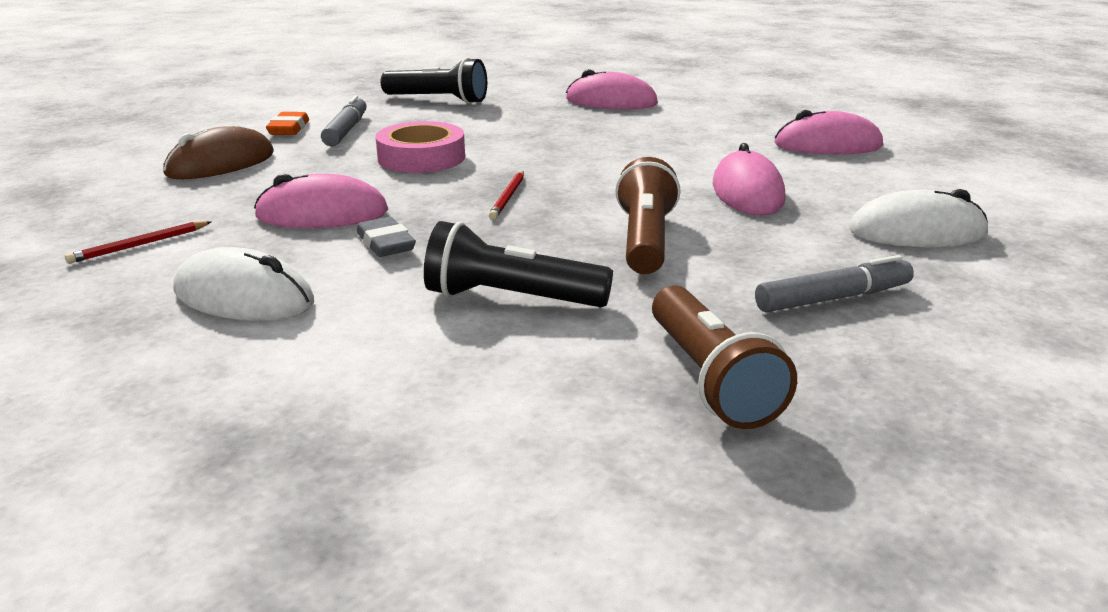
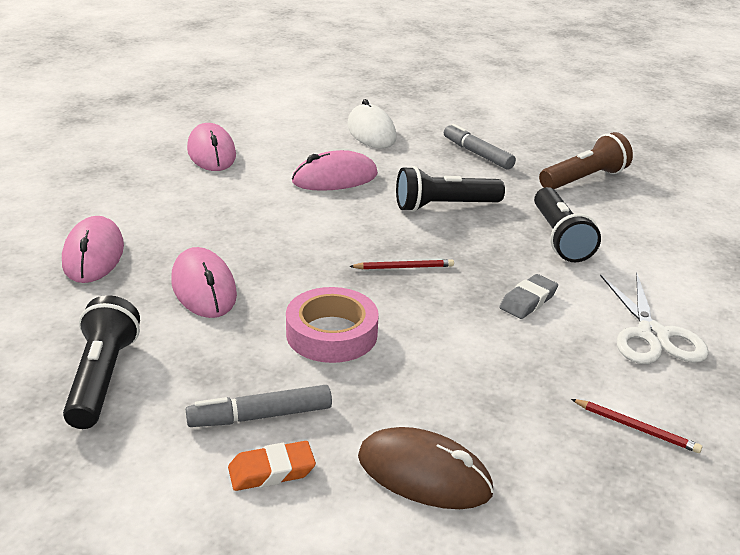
camera: 110 degrees left, 5 degrees up
white mouse [174,247,314,321] -> white scissors [600,273,709,364]
pink mouse [254,173,388,228] -> pink mouse moved to [171,247,237,318]
brown flashlight [615,157,680,274] -> black flashlight [396,166,505,212]

